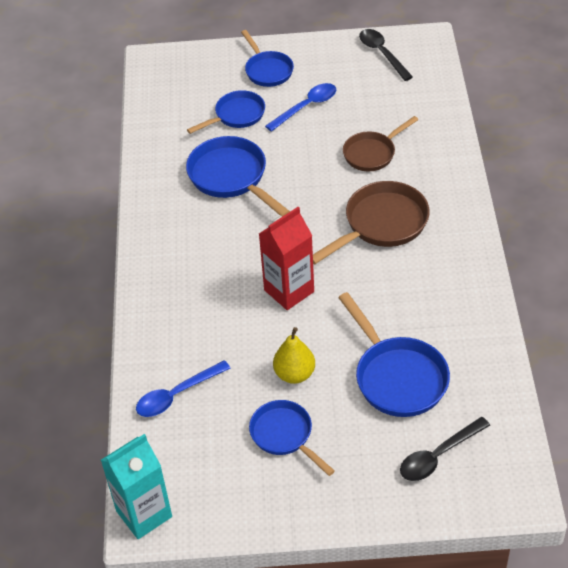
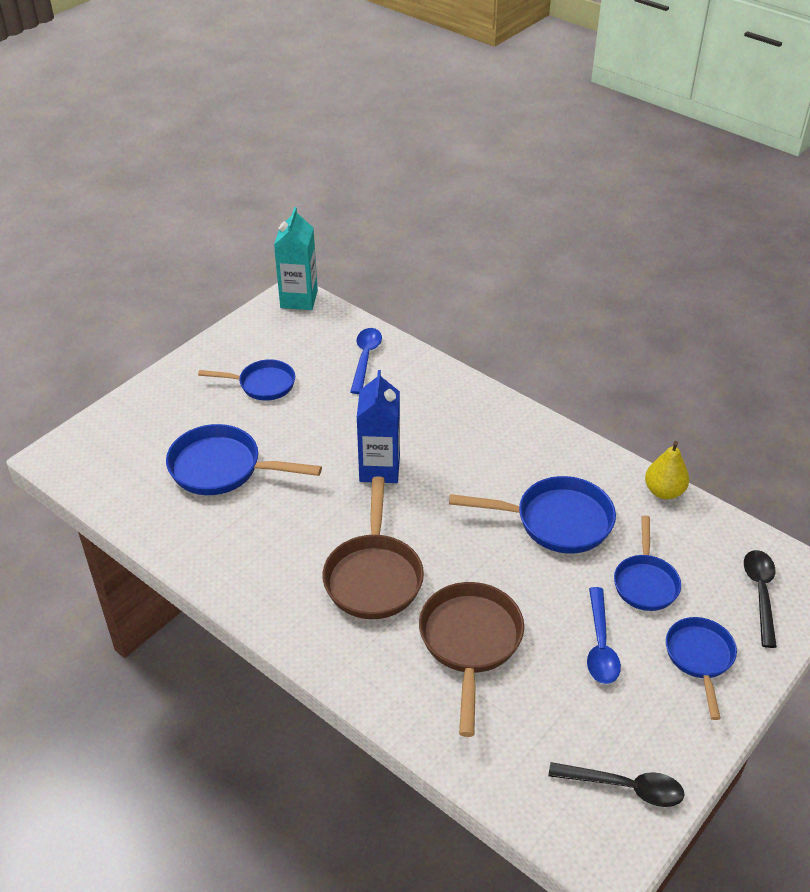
camera: 130 degrees right, 5 degrees down
blue pan [241,30,294,87] -> blue pan turned 75 degrees clockwise [666,617,737,720]
red carton [259,207,314,310] -> blue carton [357,370,400,483]
yellow pear [273,327,315,384] -> yellow pear moved to [645,441,689,499]
brown pan [343,116,418,171] -> brown pan [419,582,524,737], size x1.52
black spoon [400,417,490,481] -> black spoon moved to [744,550,777,648]

